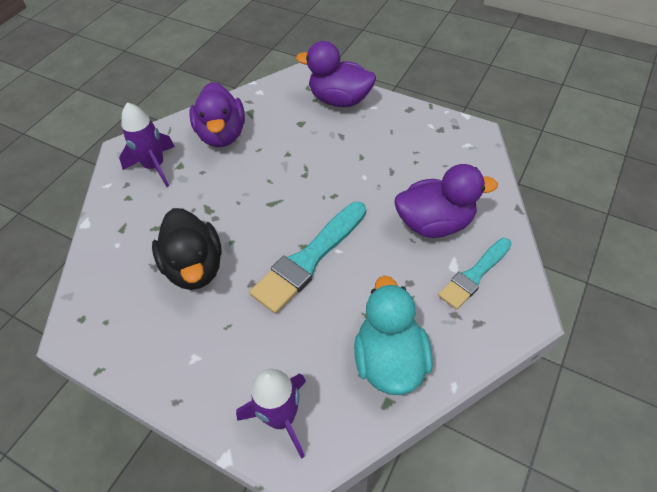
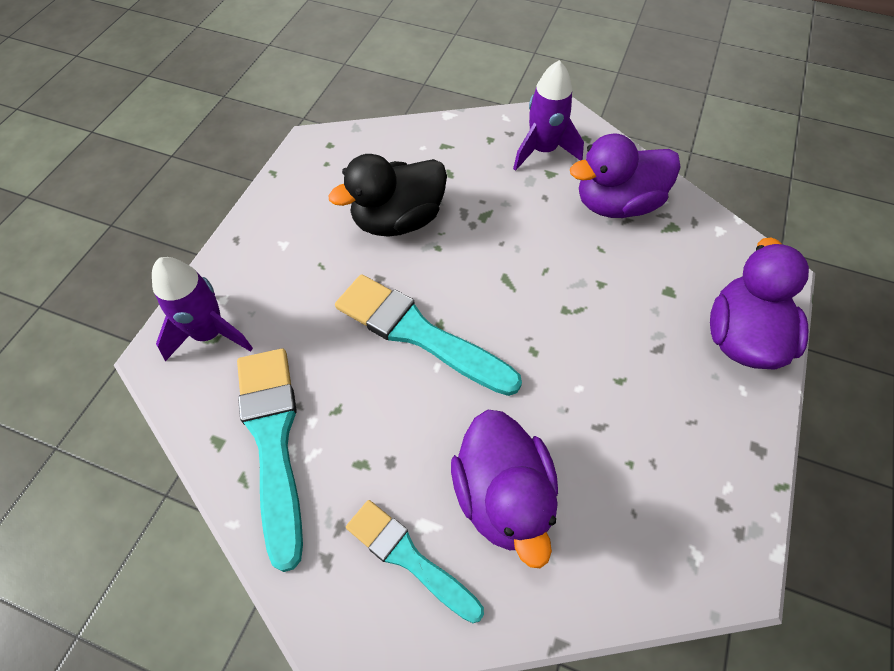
camera: 80 degrees right, 5 degrees up
turquoise duck [354,276,433,395] -> turquoise brush [237,349,303,572]

